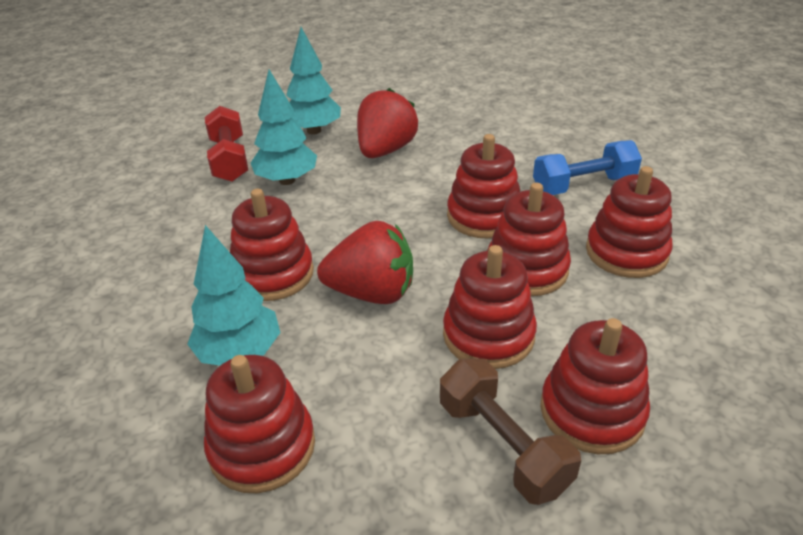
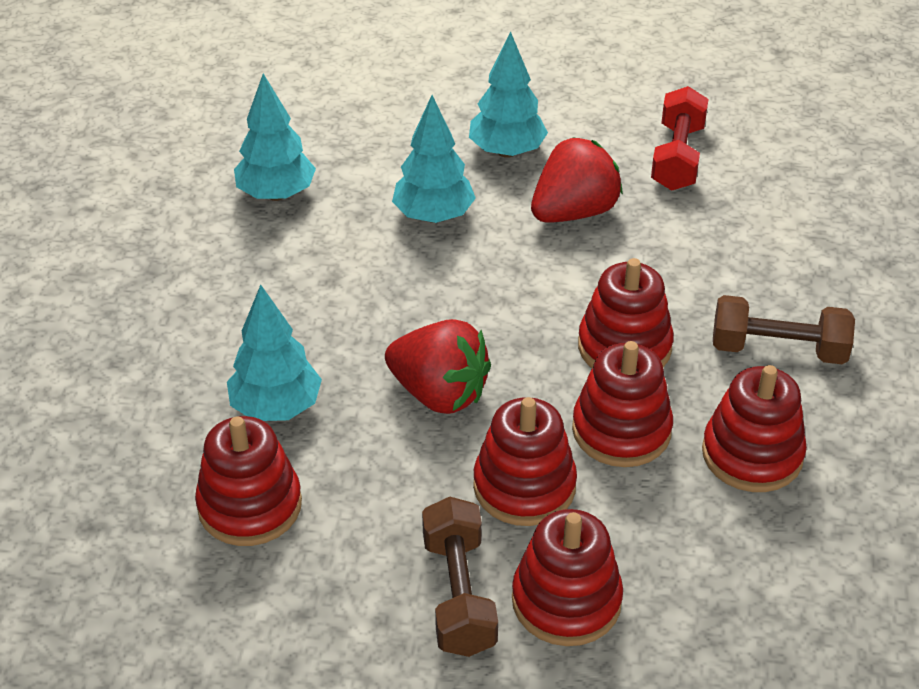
camera: 25 degrees right, 5 degrees up
red dumbbell [205,106,248,182] -> red dumbbell moved to [651,86,708,191]
red stacking toy [230,189,314,301] -> none
blue dumbbell [533,140,642,195] -> brown dumbbell [713,295,855,365]
none -> turquoise tree [234,73,316,201]

